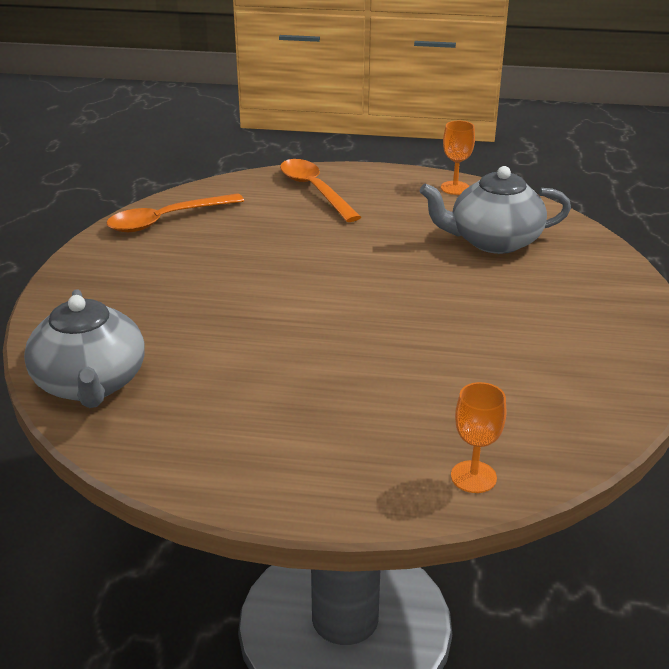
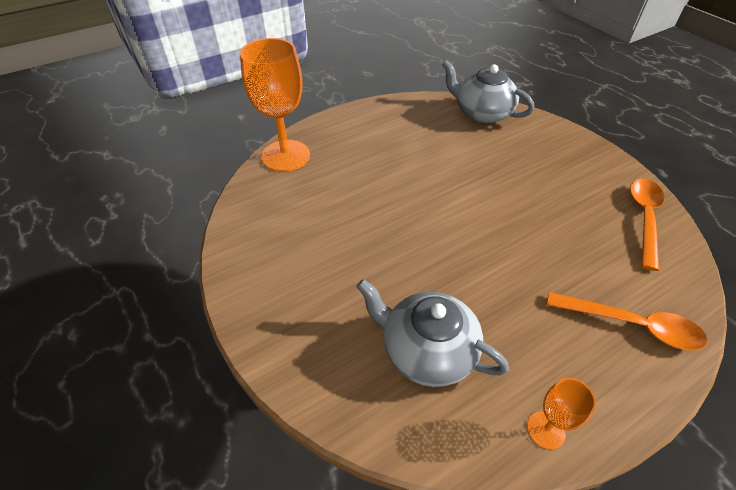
camera: 140 degrees right, 15 degrees up
grey teapot [420,166,571,254] -> grey teapot turned 105 degrees counterclockwise [356,279,509,387]
orange goblet [451,382,506,493] -> orange goblet [240,38,310,172], size x2.11

